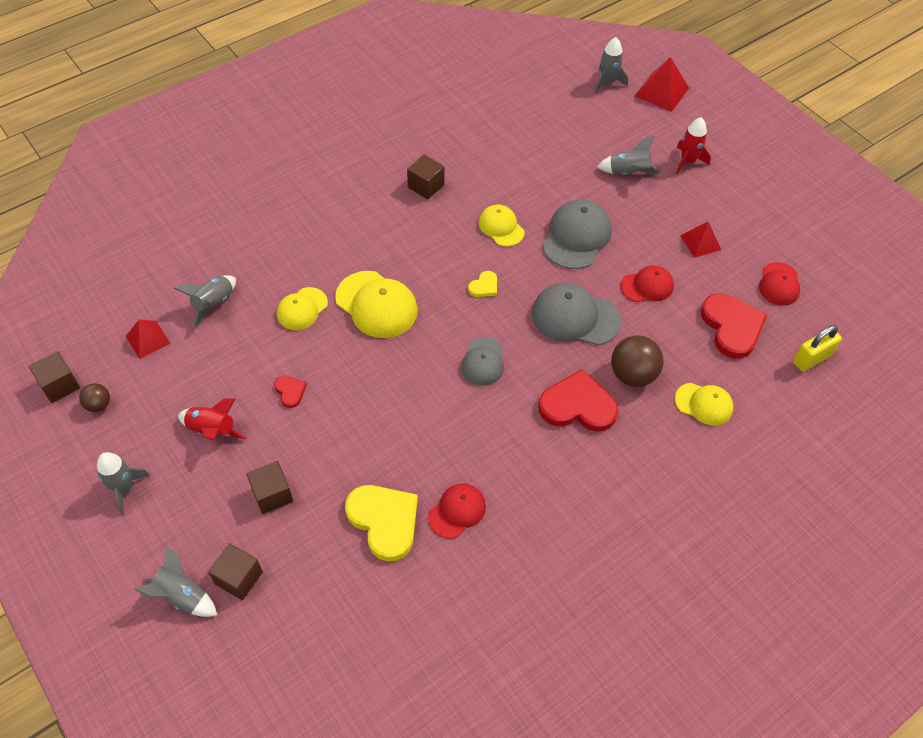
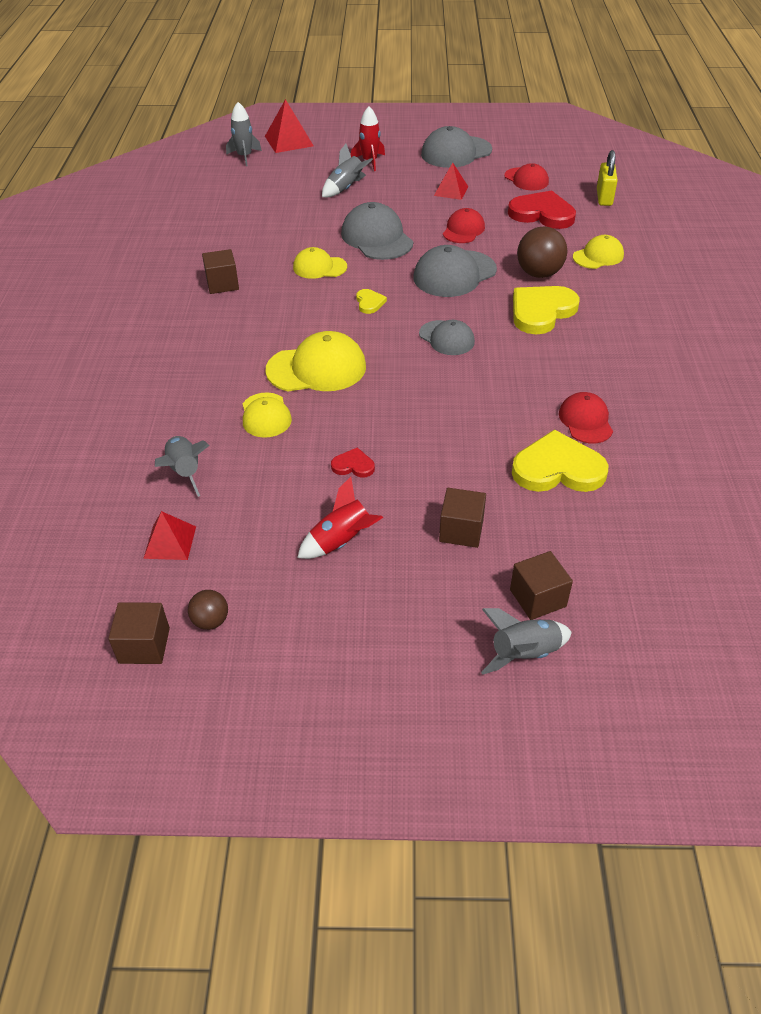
camera: 50 degrees left, 10 degrees down
grey rocket [97,452,150,515] -> none
red heart [538,369,619,432] -> yellow heart [513,286,580,334]
none -> grey cap [421,126,492,168]

